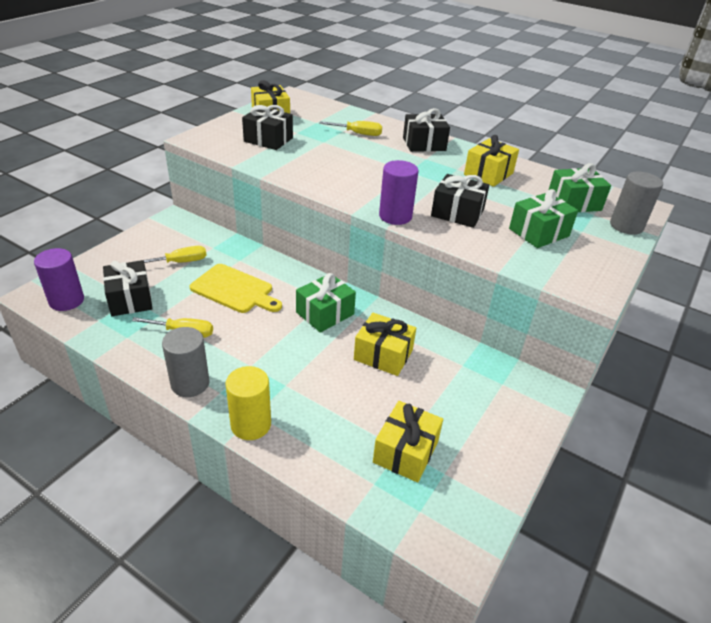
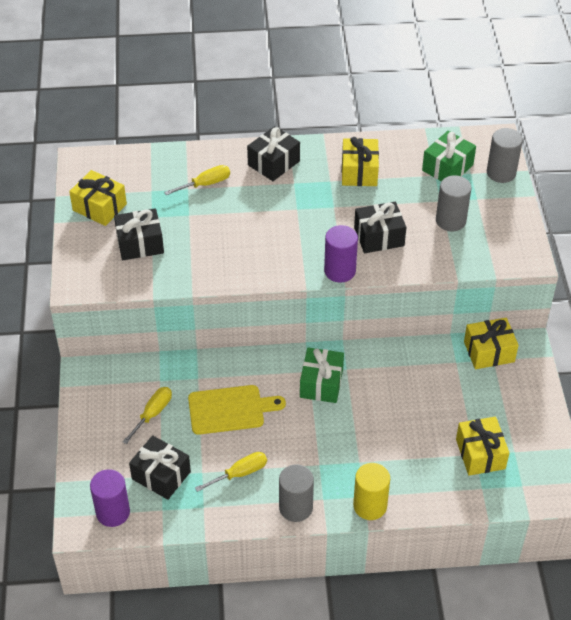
camera: 35 degrees left, 10 degrees up
yellow gift [354,313,416,376] -> yellow gift moved to [464,318,519,369]
green gift [509,189,578,248] -> grey cylinder [436,175,472,231]

